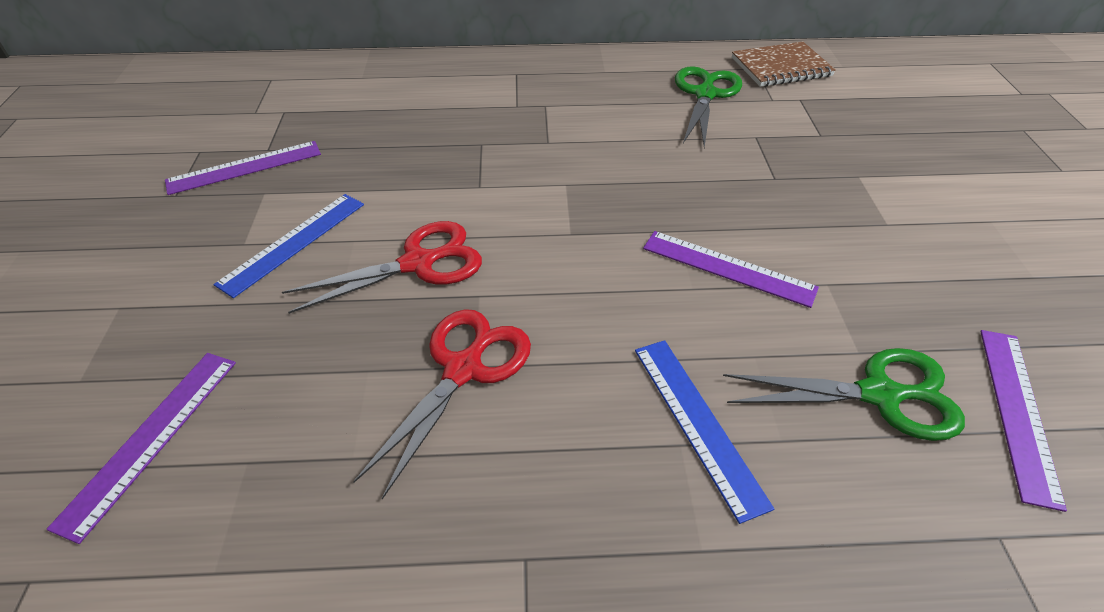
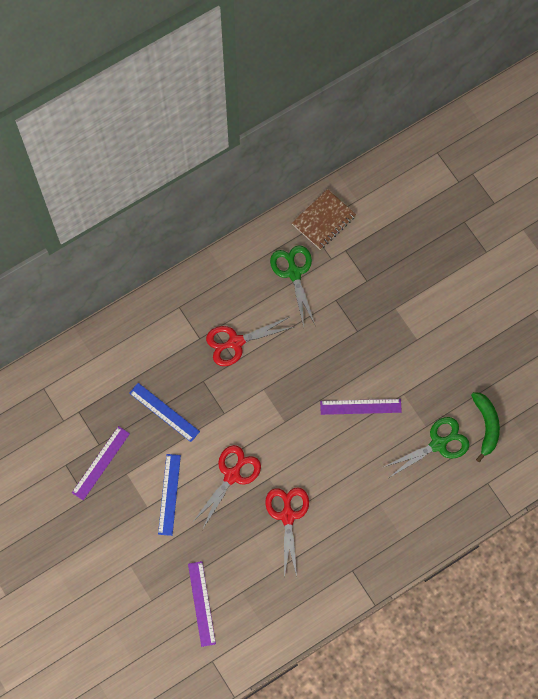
camera: 30 degrees left, 25 degrees up
blue ruler [635,340,774,524] -> blue ruler moved to [129,383,200,442]
purple ruler [980,330,1067,512] -> green banana [471,392,500,462]
none -> red scissors [206,317,294,366]

